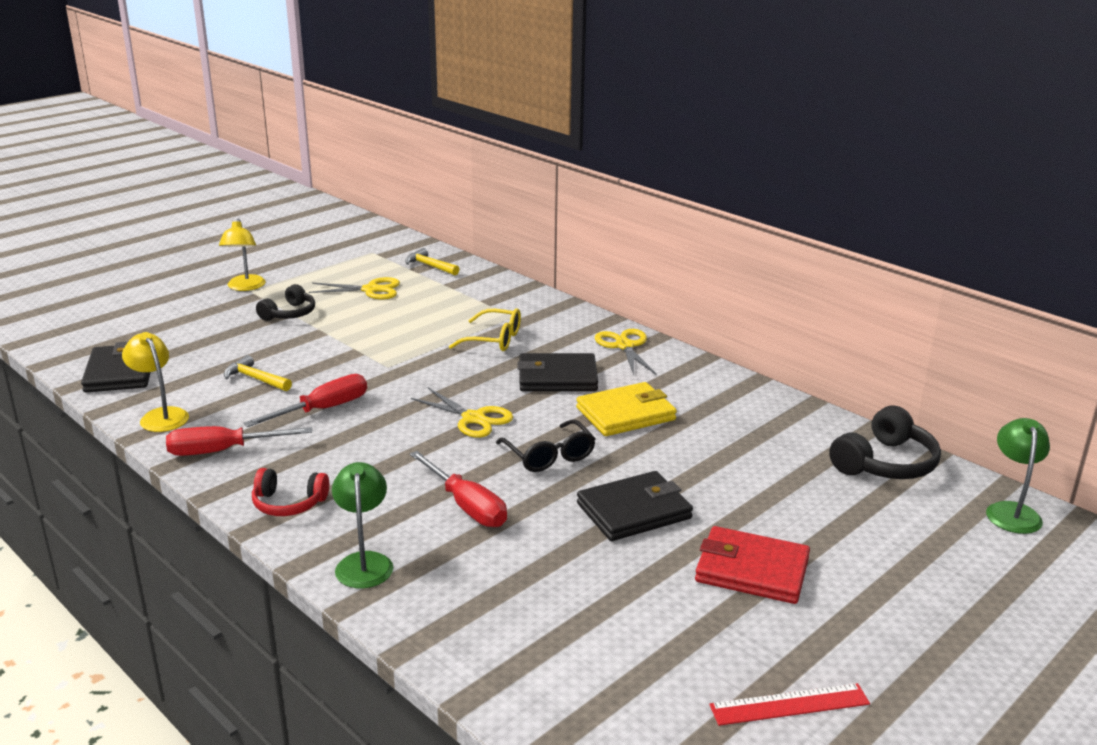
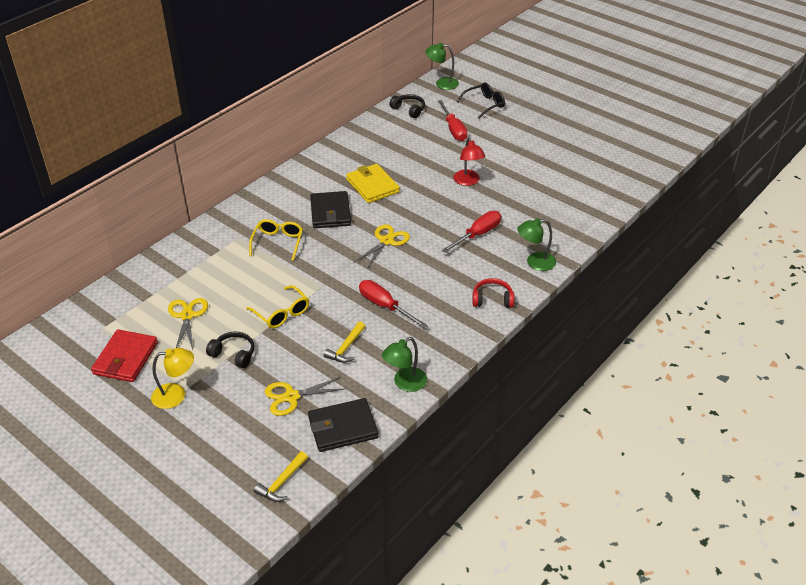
camera: 95 degrees left, 15 degrees up
yellow lamp [122,332,189,432] -> green lamp [382,337,427,392]
red screwdriver [166,426,312,456] -> red screwdriver moved to [438,100,468,141]
red headphones [252,468,329,516] -> red headphones turned 90 degrees counterclockwise [472,278,514,308]
yellow hammer [405,248,459,275] -> yellow hammer moved to [254,451,308,502]
black glasses [496,419,595,472] -> black glasses moved to [457,83,505,119]
black wallet [577,471,693,541] -> red lamp [453,138,485,186]
yellow scissors [595,329,657,375] -> yellow scissors moved to [264,377,345,416]
red wallet [695,526,810,604] -> red wallet moved to [91,329,158,382]
red ruler [709,683,870,726] -> none
black headphones [829,406,941,479] -> black headphones [390,94,425,118], size x0.67
none -> yellow glasses [246,285,309,328]

